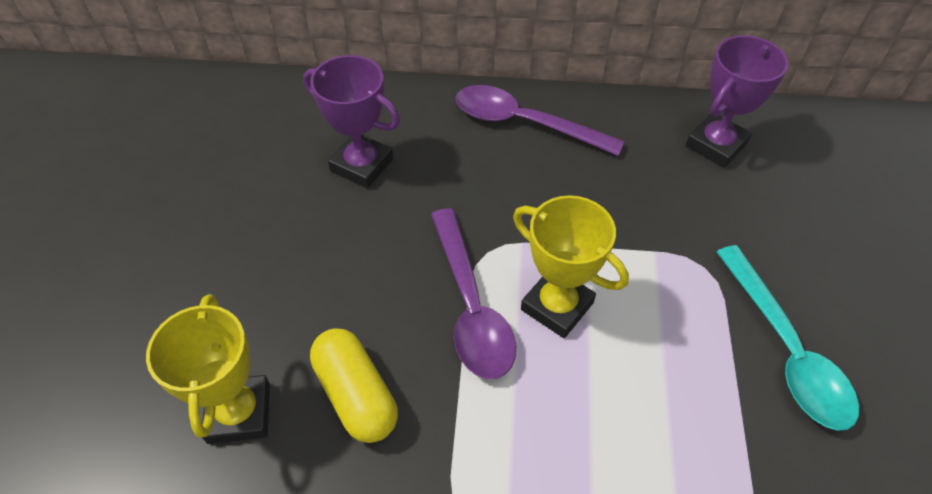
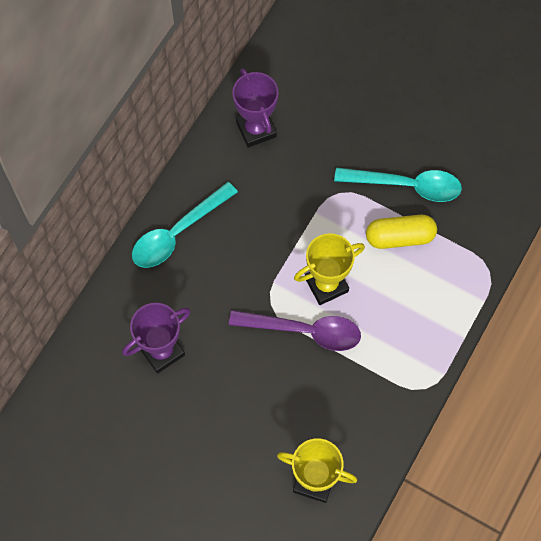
camera: 65 degrees left, 15 degrees up
yellow capsule [310,328,398,443] -> yellow capsule moved to [366,215,437,249]
purple spoon [456,85,624,156] -> turquoise spoon [132,182,238,268]

